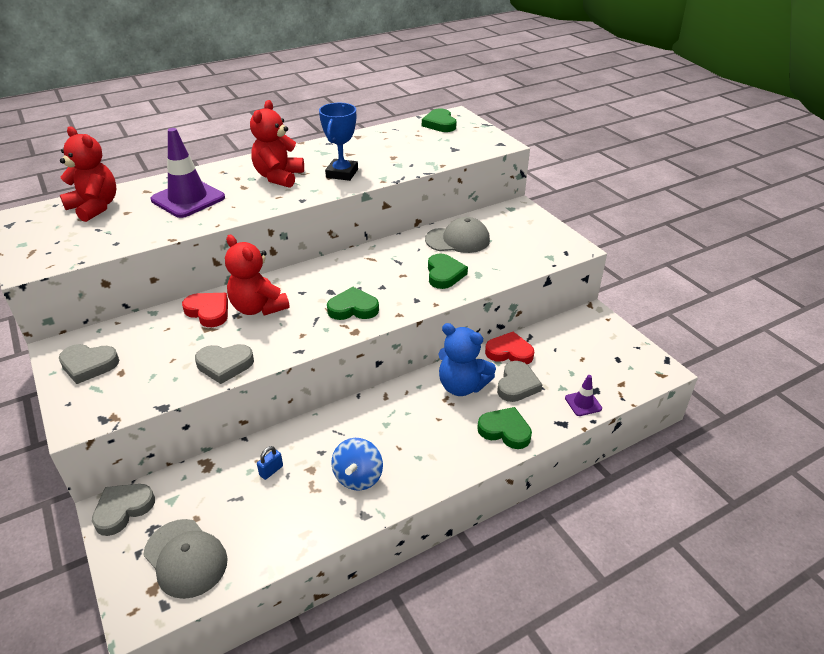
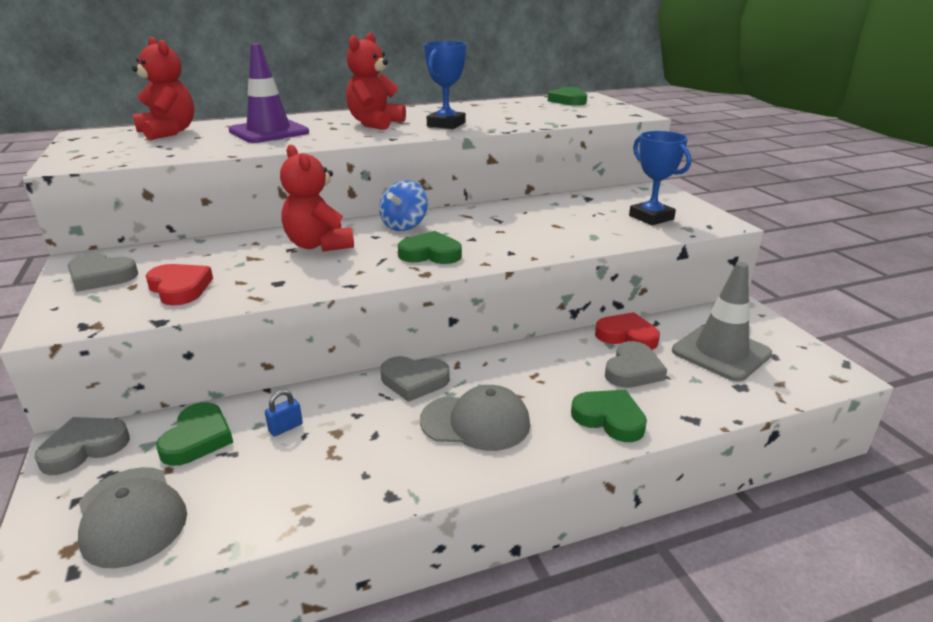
camera: 10 degrees right, 10 degrees down
red heart [182,293,228,327] -> red heart moved to [145,264,213,305]
grey heart [195,344,254,384] -> grey heart moved to [381,356,450,402]
blue spinning top [332,438,383,491] -> blue spinning top moved to [379,180,428,231]
grey cap [425,217,490,253] -> grey cap moved to [420,385,530,451]
green heart [428,254,468,289] -> green heart moved to [156,402,233,466]
blue teddy bear [438,323,496,396] -> none
purple traffic cone [565,375,602,416] -> none
none -> blue trophy [629,131,692,225]
none -> grey traffic cone [672,262,772,382]

